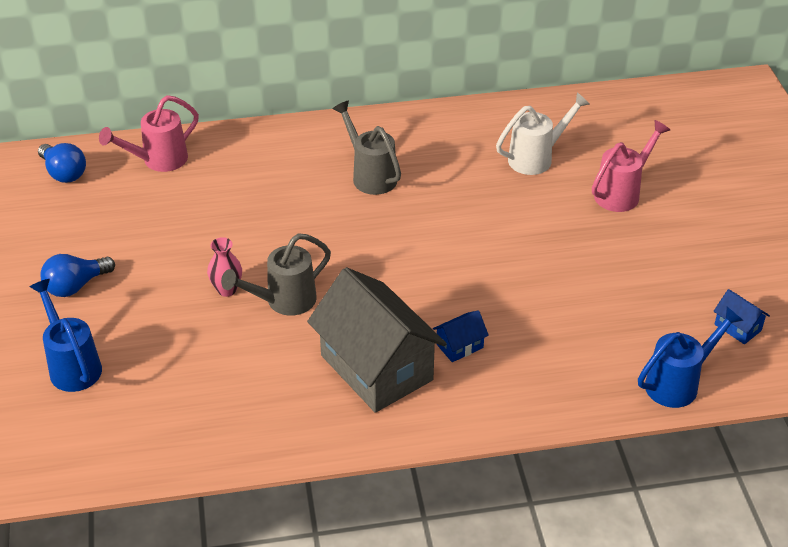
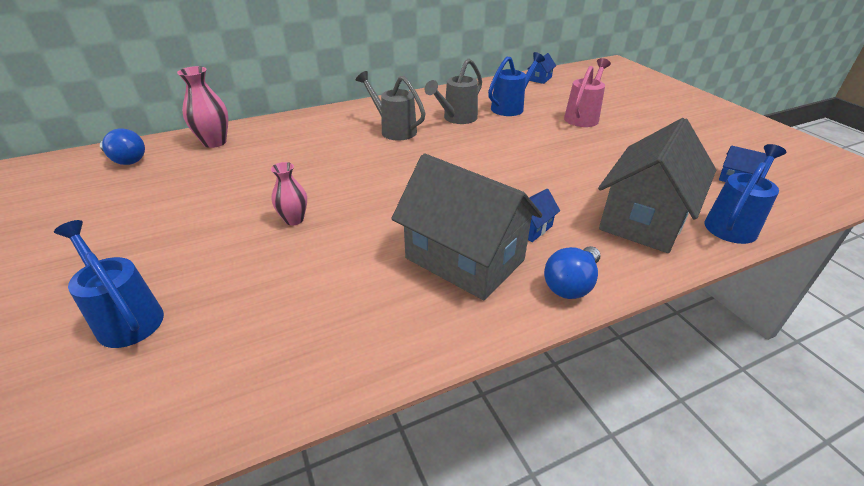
camera: 15 degrees left, 5 degrees down
blue light bulb [40,254,115,297] -> blue light bulb moved to [544,246,601,299]
pink watering can [99,95,199,172] -> pink vase [177,66,229,148]
grey watering can [221,233,331,316] -> grey watering can moved to [425,58,482,124]
white watering can [496,92,590,175] -> blue watering can [488,52,545,116]
none -> blue house [528,53,556,84]
none -> grey house [598,118,716,253]

